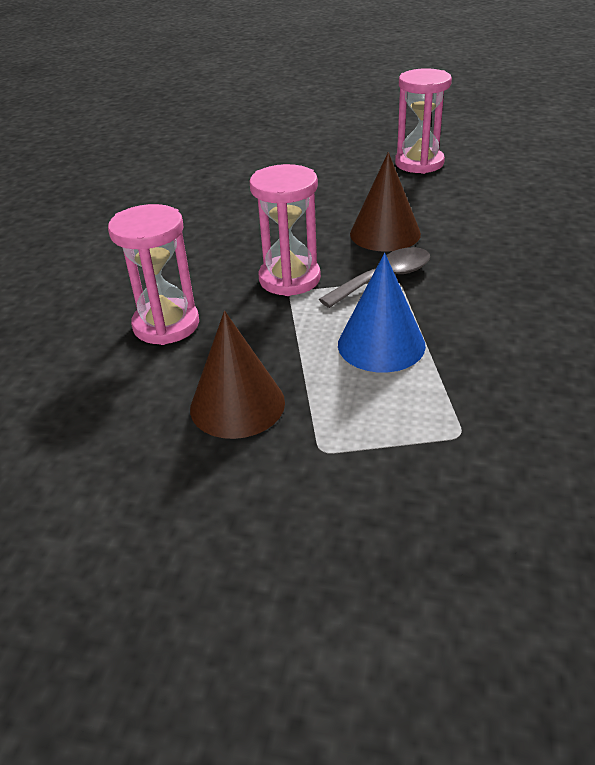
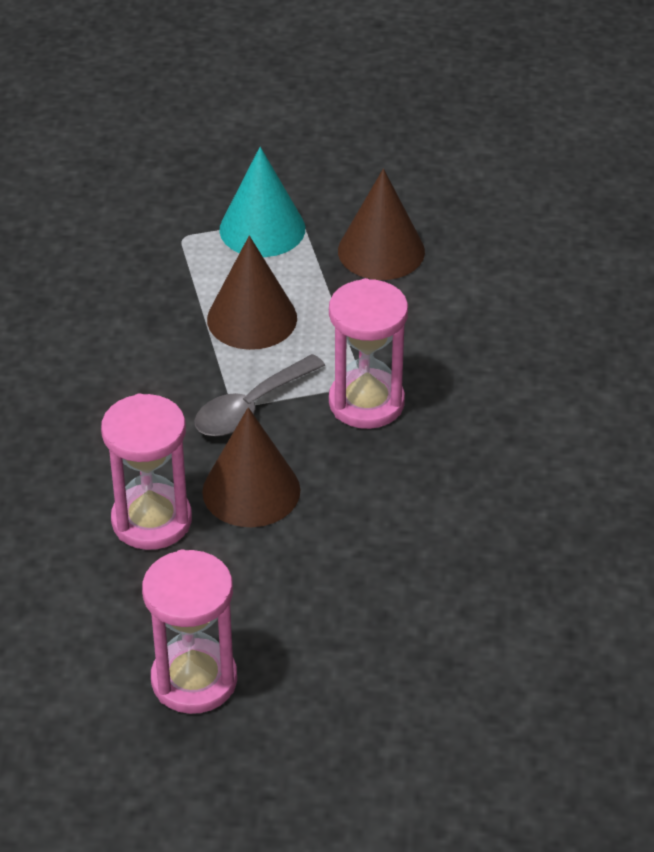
camera: 170 degrees right, 5 degrees up
pink hourglass [108,204,199,345] -> pink hourglass moved to [101,393,192,550]
blue cone [338,253,426,373] -> brown cone [207,236,297,350]
none -> turquoise cone [219,147,305,257]

